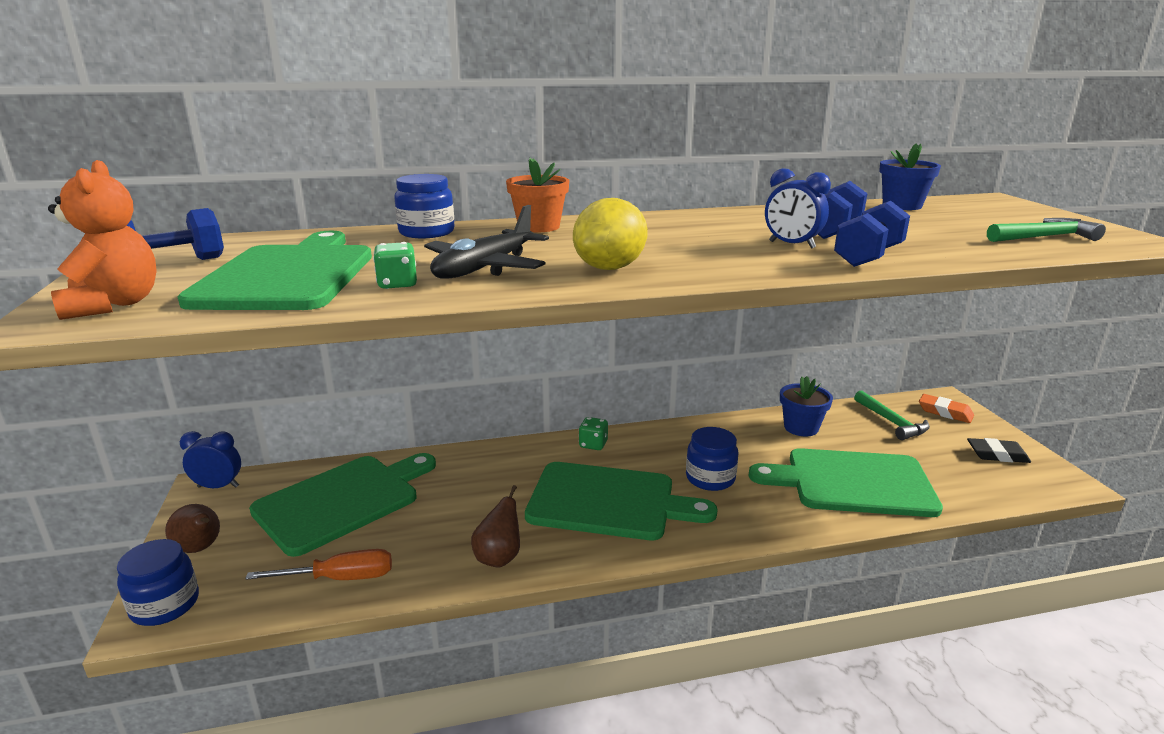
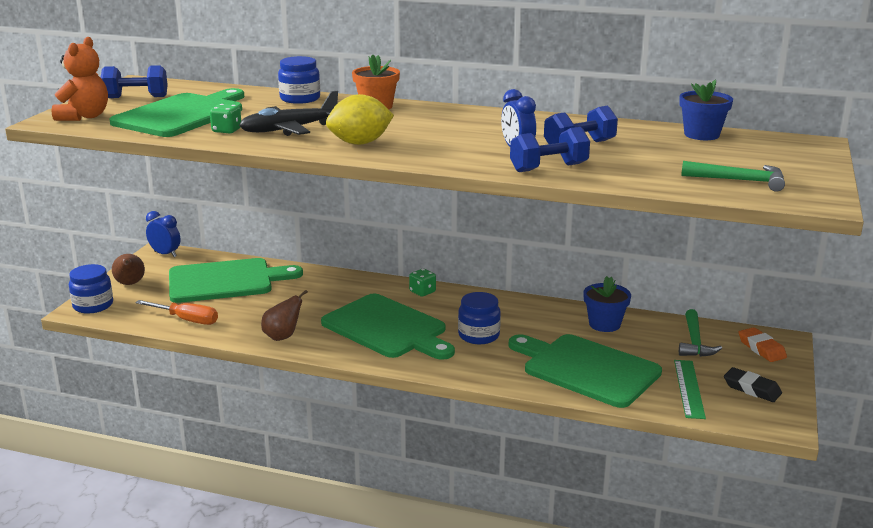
camera: 30 degrees right, 0 degrees up
none -> green ruler [674,360,706,419]

